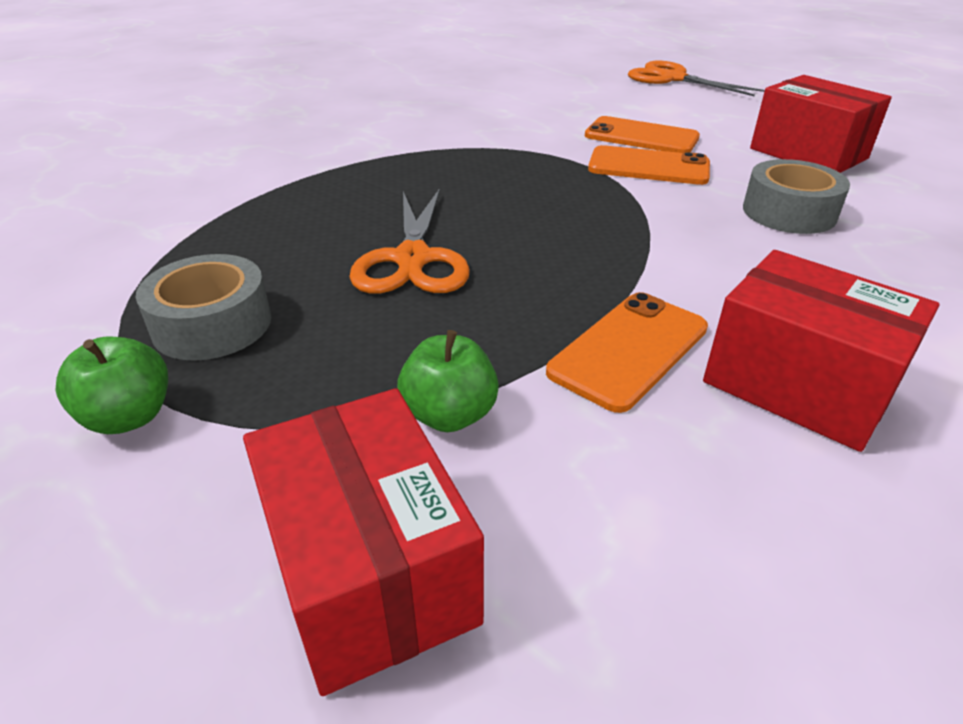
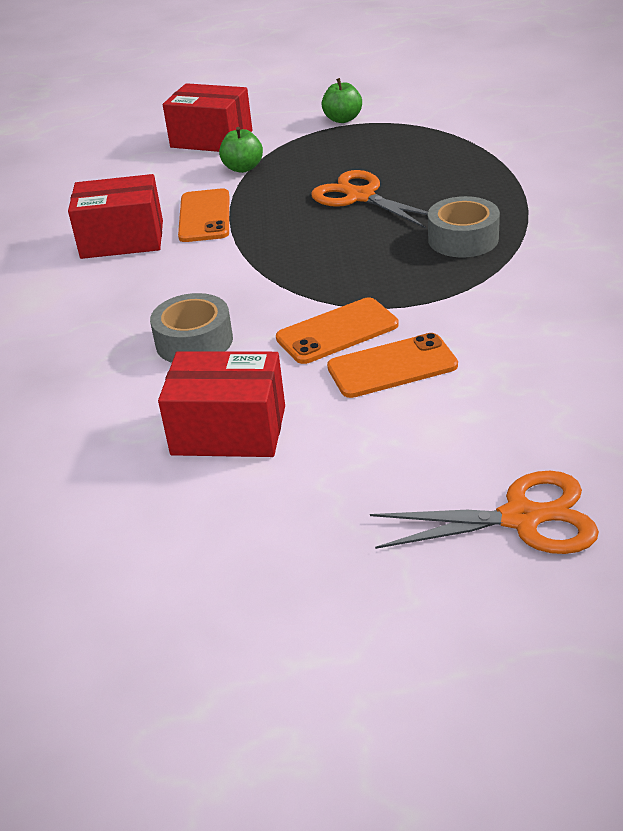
camera: 140 degrees right, 0 degrees up
grey tape [136,254,271,361] -> grey tape moved to [428,196,500,258]

